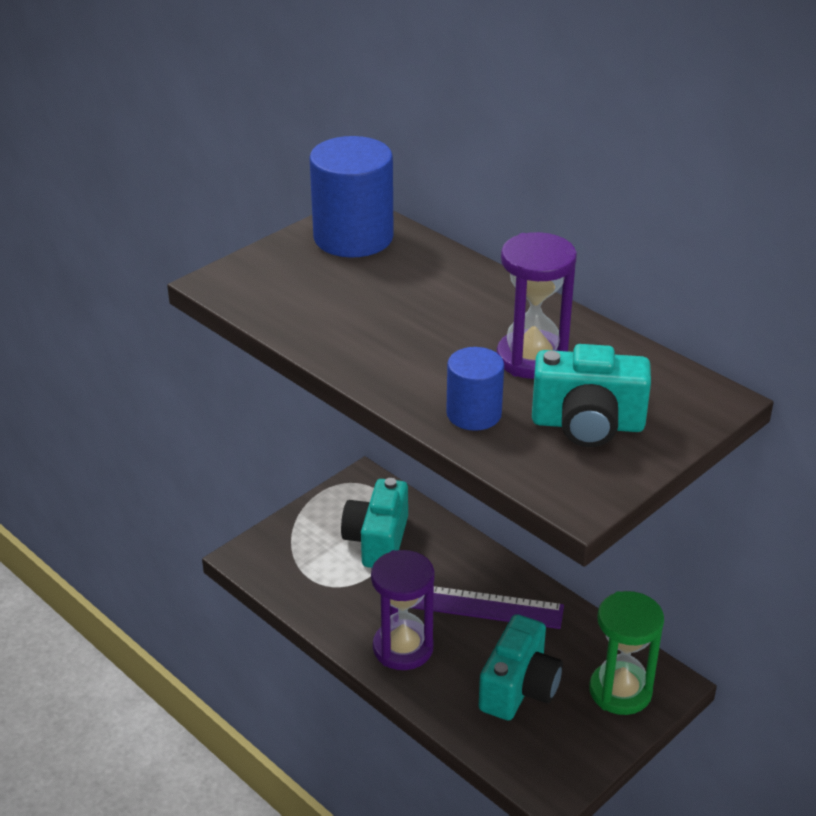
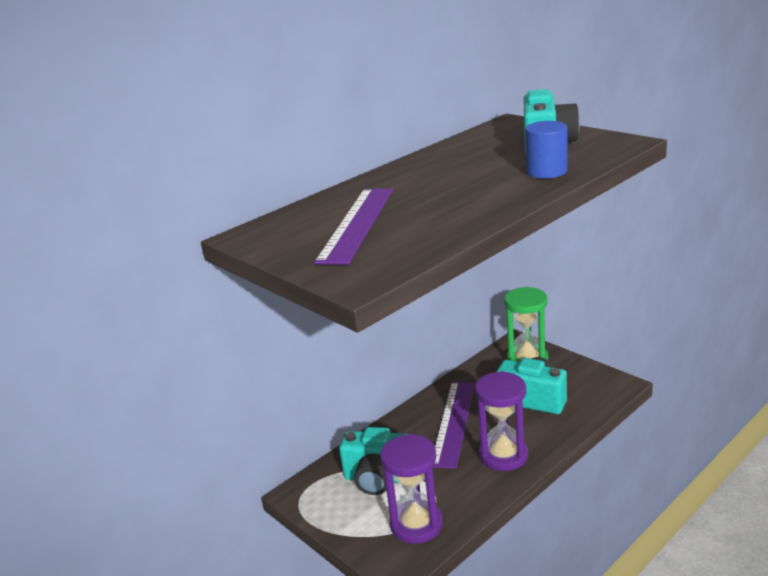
camera: 85 degrees left, 10 degrees down
blue cylinder [310,136,394,258] -> none
purple hourglass [497,232,577,379] -> purple hourglass moved to [380,434,443,544]
none -> purple ruler [314,189,393,265]

